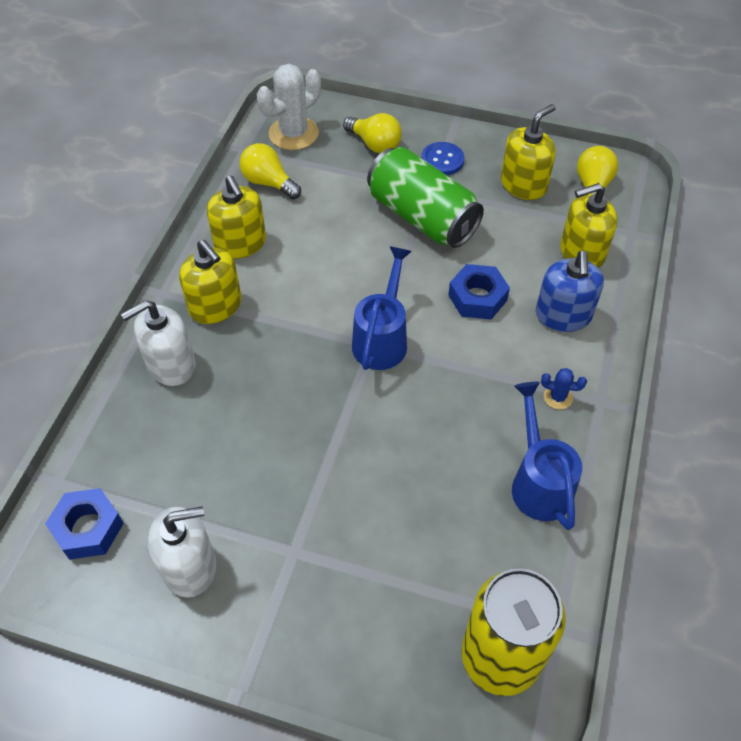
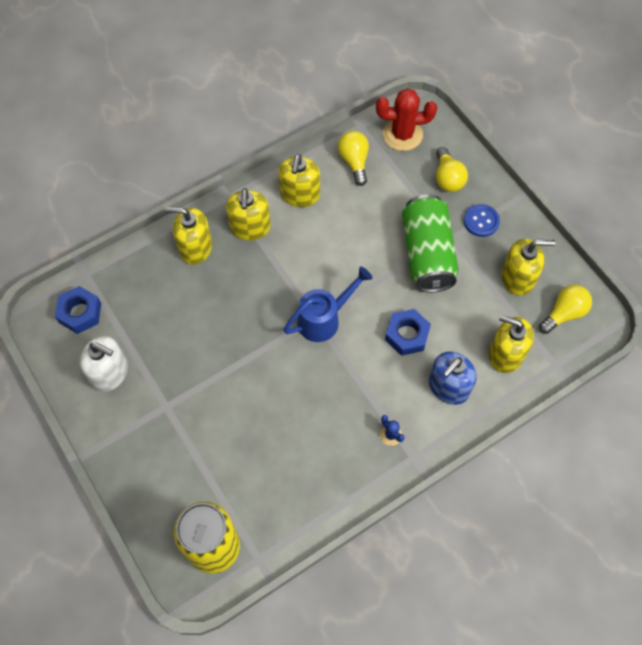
camera: 40 degrees right, 10 degrees up
white soap dispenser [121,300,196,386] -> yellow soap dispenser [165,207,212,265]
white cactus [257,64,321,150] -> red cactus [376,88,437,151]
blue watering can [512,382,582,530] -> none

